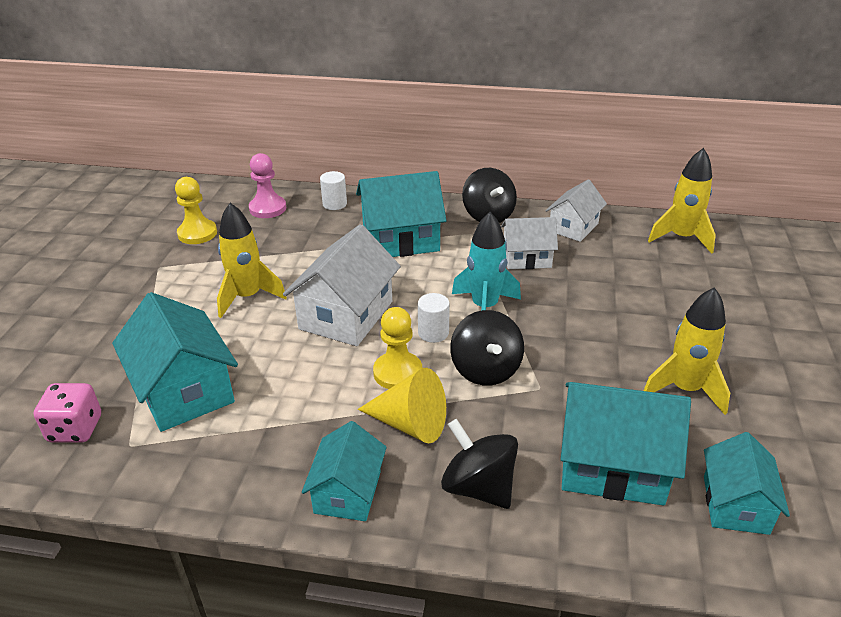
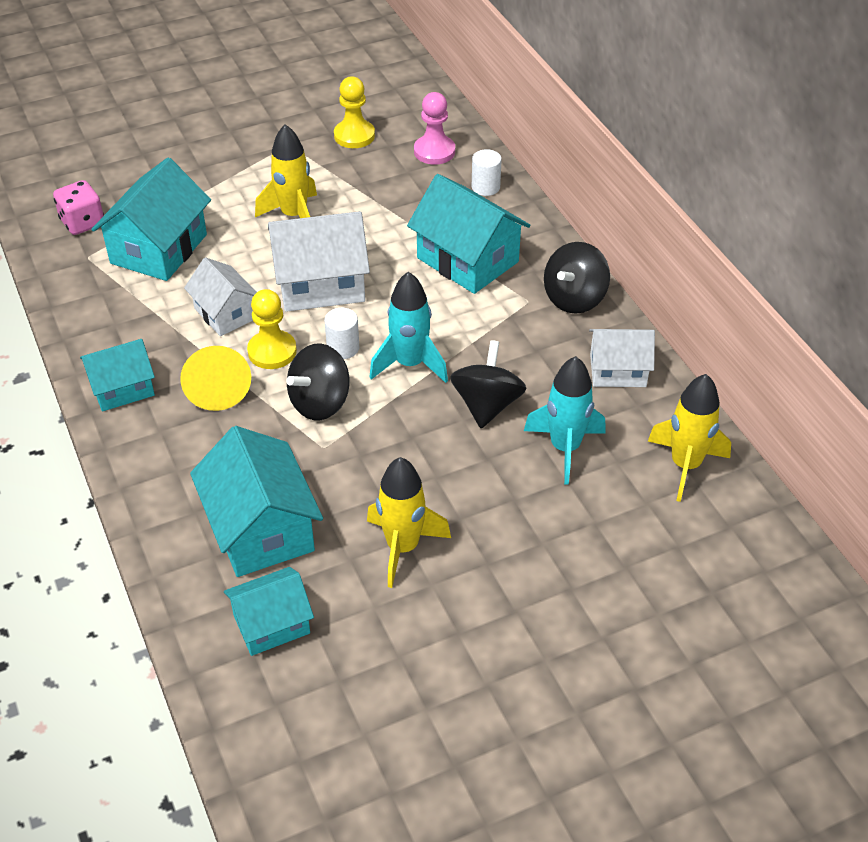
camera: 55 degrees right, 10 degrees up
black spinning top [441,419,518,509] -> black spinning top moved to [450,340,527,428]
white house [501,217,558,269] -> white house moved to [184,257,257,336]
none -> turquoise rocket [524,356,606,485]

